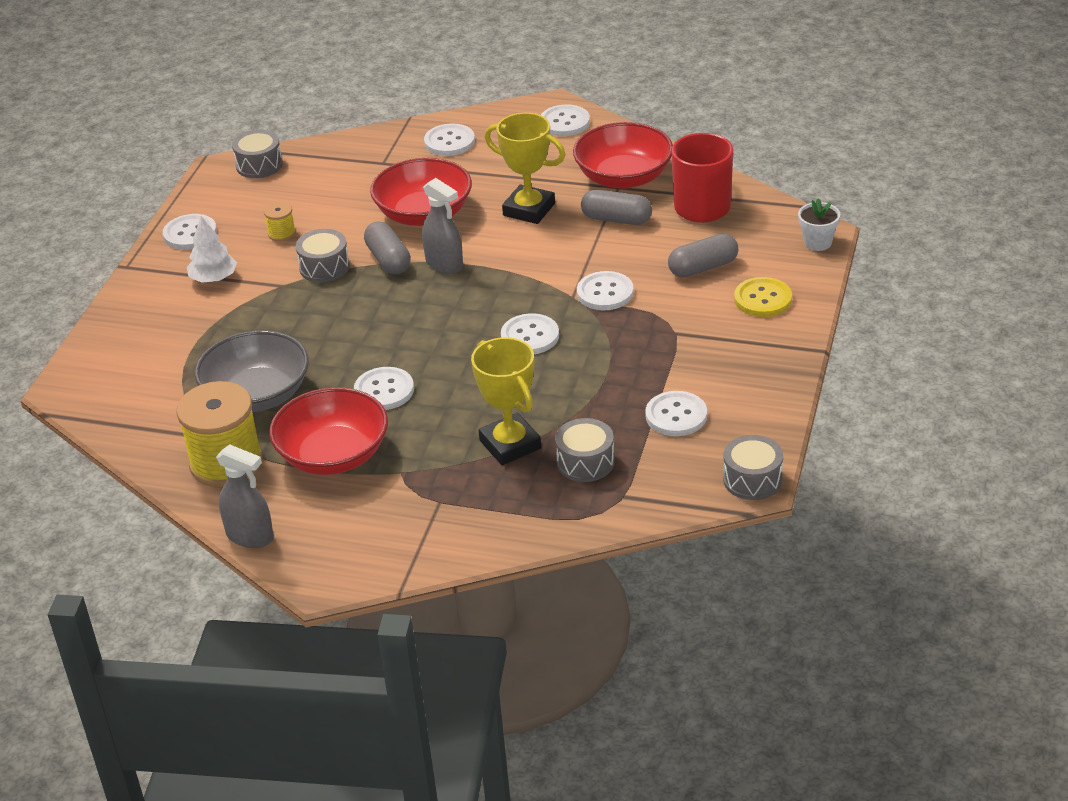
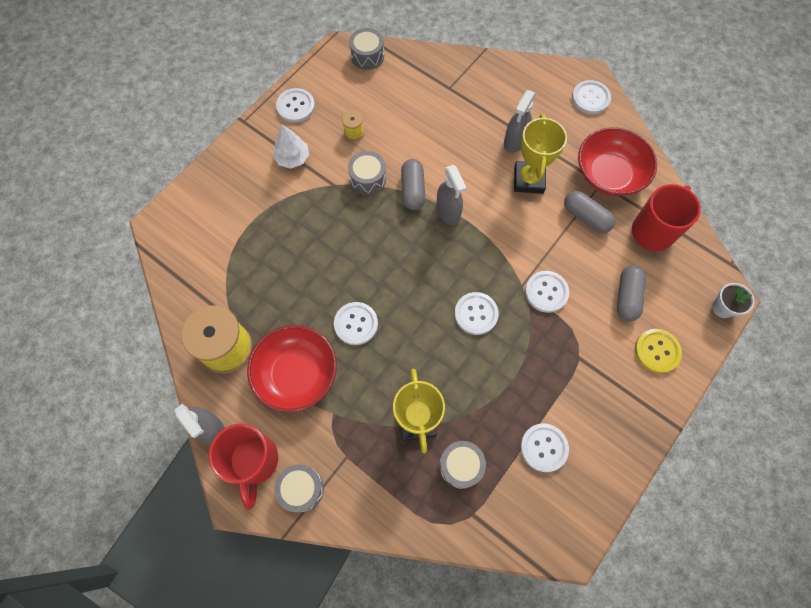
camera: 20 degrees right, 30 degrees up
grey bowl [195,330,309,412] -> none
red bowl [370,158,472,226] -> none
white button [424,124,475,156] -> none
yellow trophy [485,113,565,224] -> yellow trophy turned 45 degrees clockwise [514,114,567,194]
grey capsule [668,233,738,278] -> grey capsule turned 75 degrees counterclockwise [617,265,646,321]
grey drum [723,435,783,500] -> grey drum moved to [274,464,324,513]
none -> red mug [209,424,278,510]
none -> grey spray bottle [504,90,536,153]

